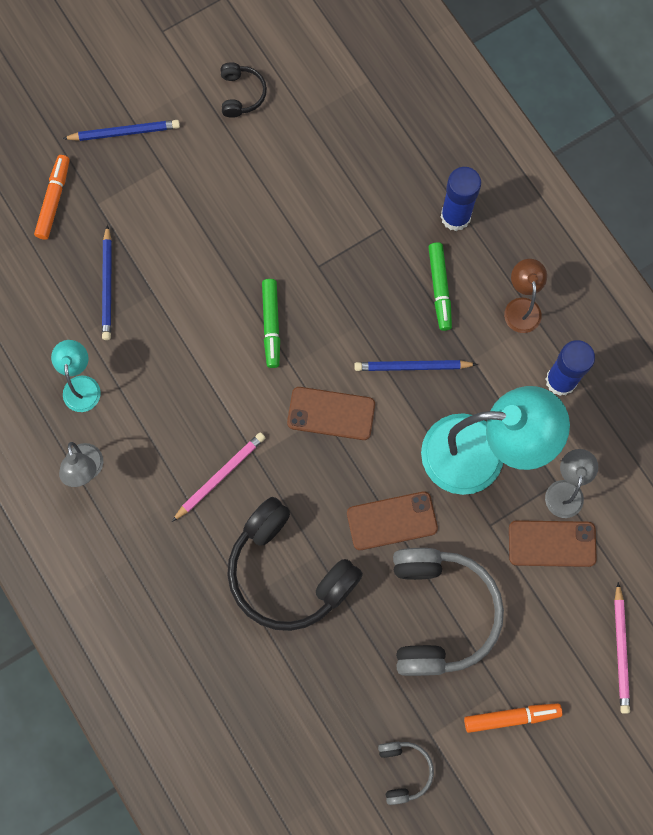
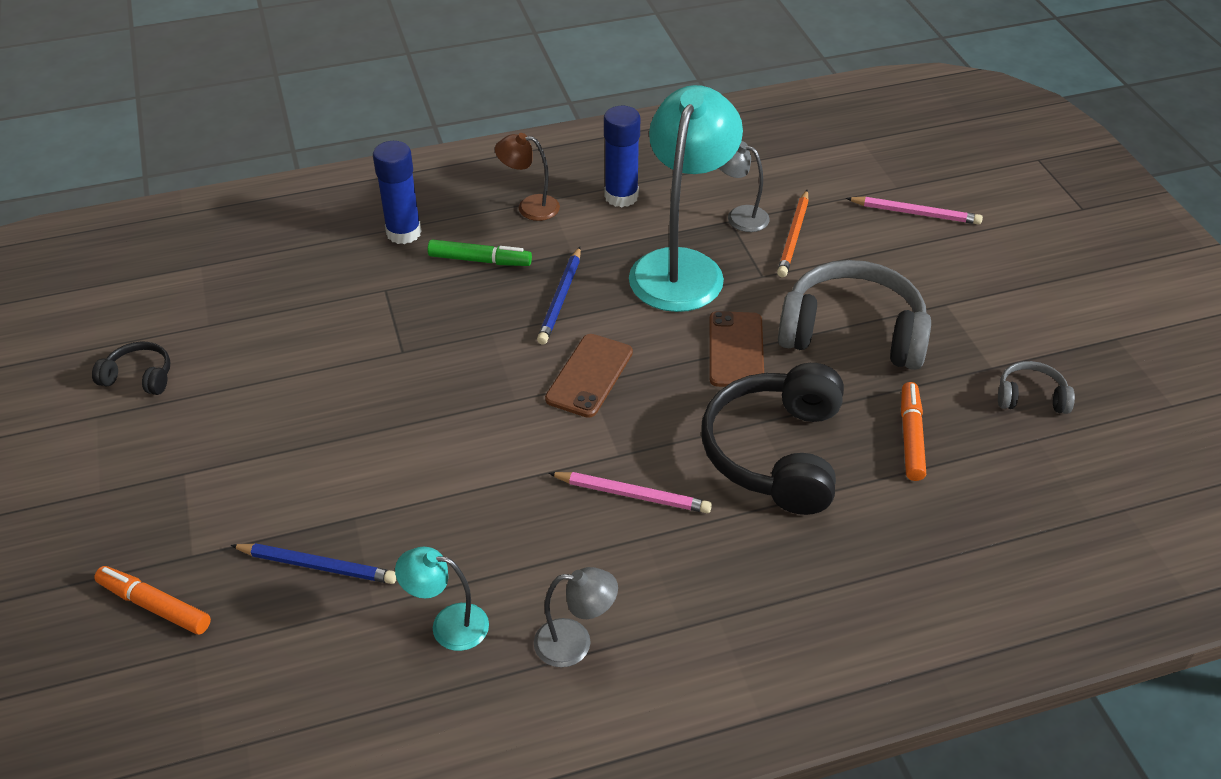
camera: 75 degrees left, 30 degrees down
blue pencil [62,120,180,141] -> none
pink pencil [172,432,265,522] -> pink pencil turned 135 degrees clockwise [548,472,712,513]
black headphones [227,497,363,631] -> black headphones turned 135 degrees clockwise [702,363,844,515]
green marker [262,279,280,368] -> none
orange marker [464,703,562,733] -> orange marker moved to [901,382,926,481]
brown phone [509,520,597,567] -> orange pencil [777,190,809,277]

